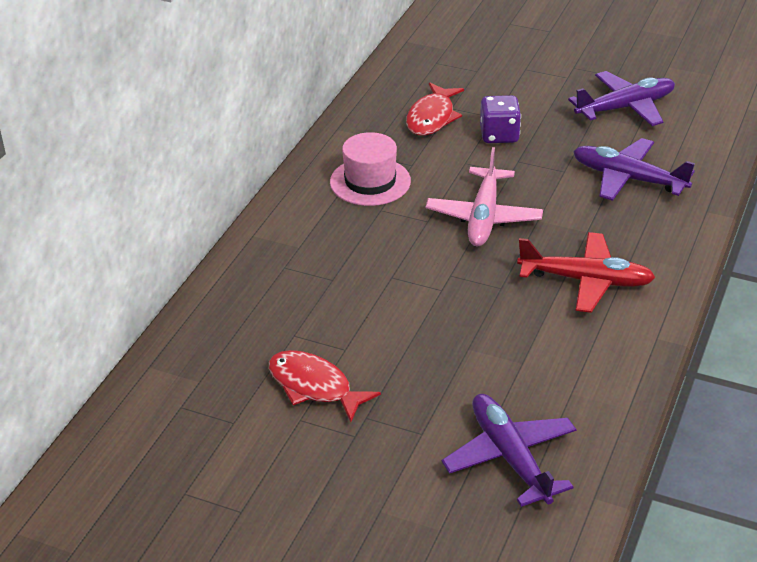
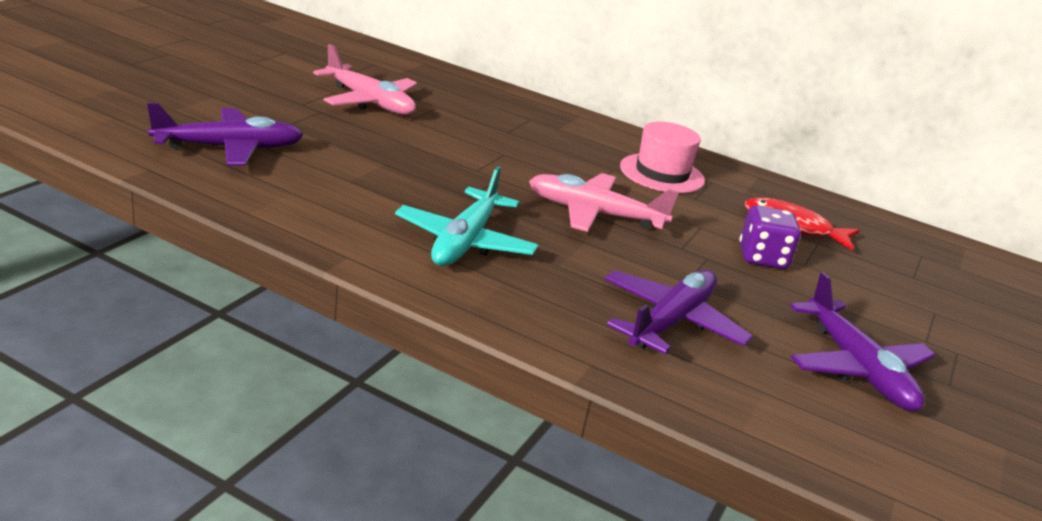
camera: 90 degrees right, 10 degrees down
red fish [269,350,381,422] -> pink plane [313,44,417,115]
red plane [517,232,656,313] -> turquoise plane [395,166,539,266]

